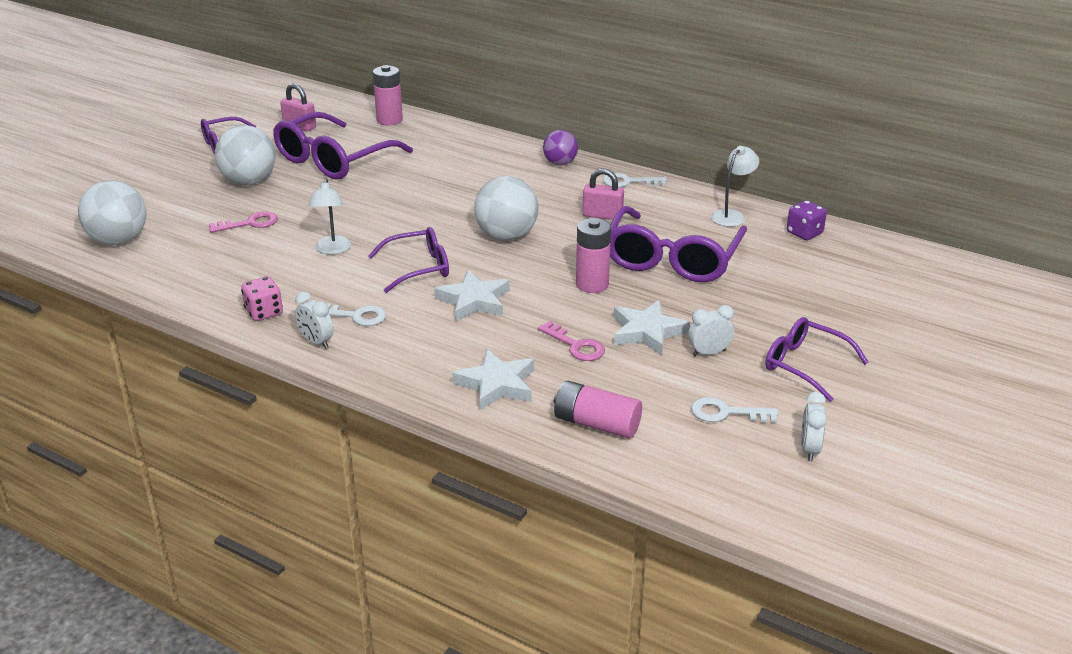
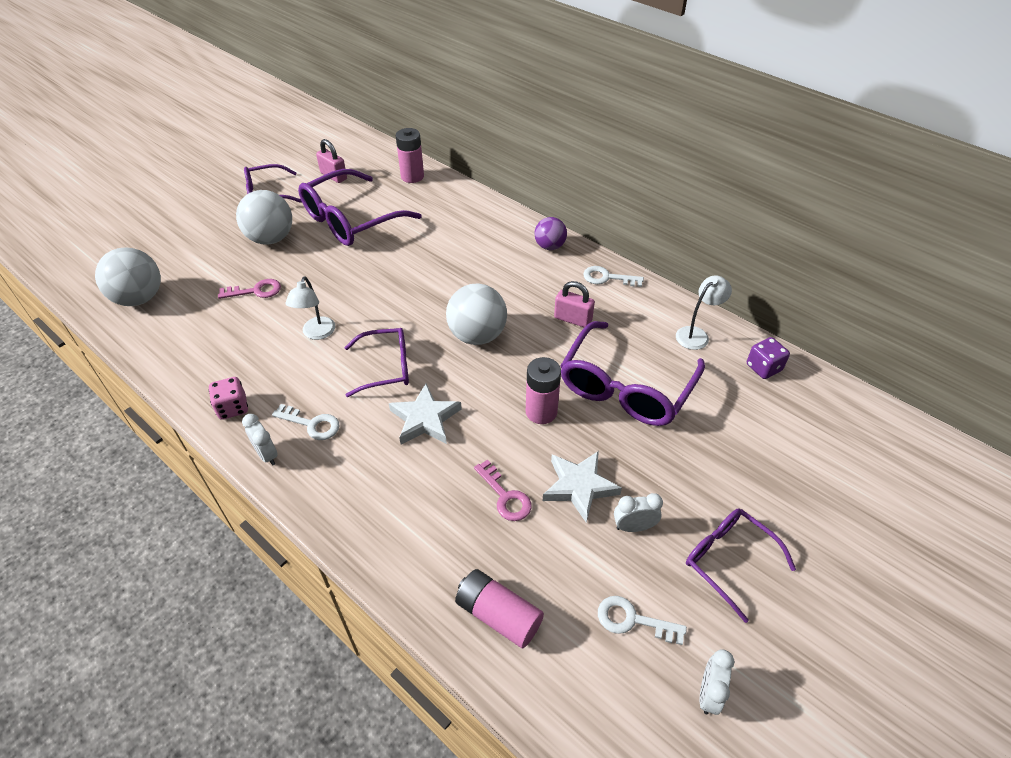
camera: 10 degrees right, 15 degrees up
white star [452,349,534,410] -> none

